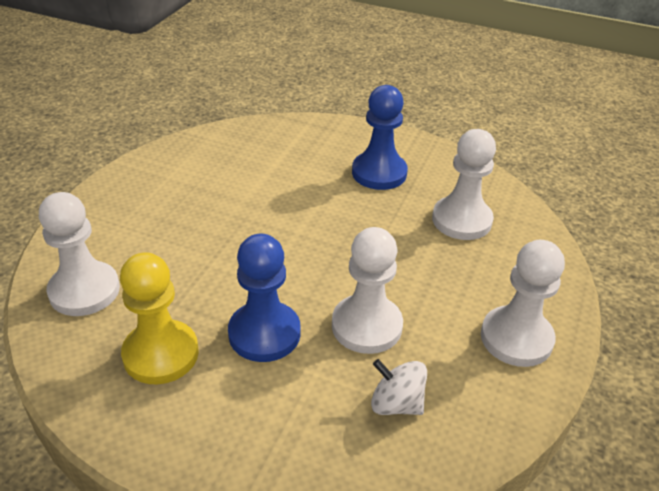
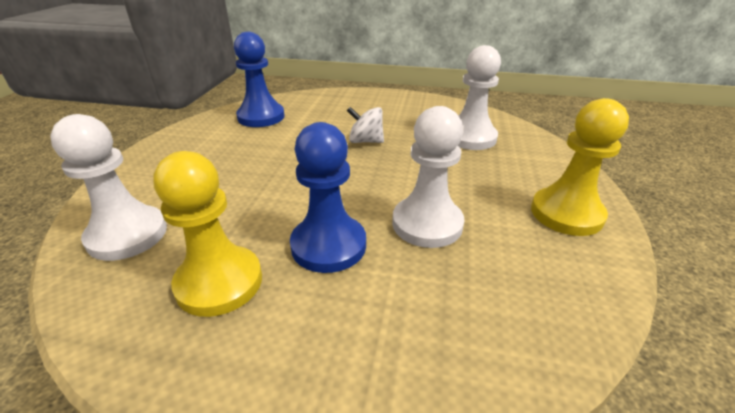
camera: 10 degrees left, 5 degrees down
blue pawn [352,85,408,190] -> blue pawn moved to [234,32,285,127]
white spinning top [371,359,427,415] -> white spinning top moved to [347,107,384,143]
white pawn [481,240,565,367] -> yellow pawn [531,98,629,236]

